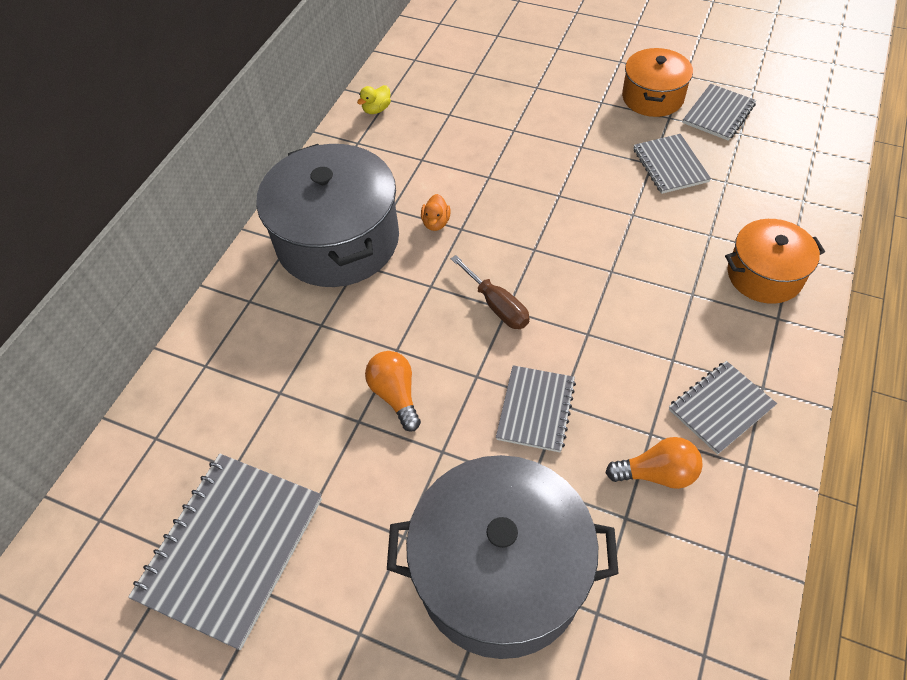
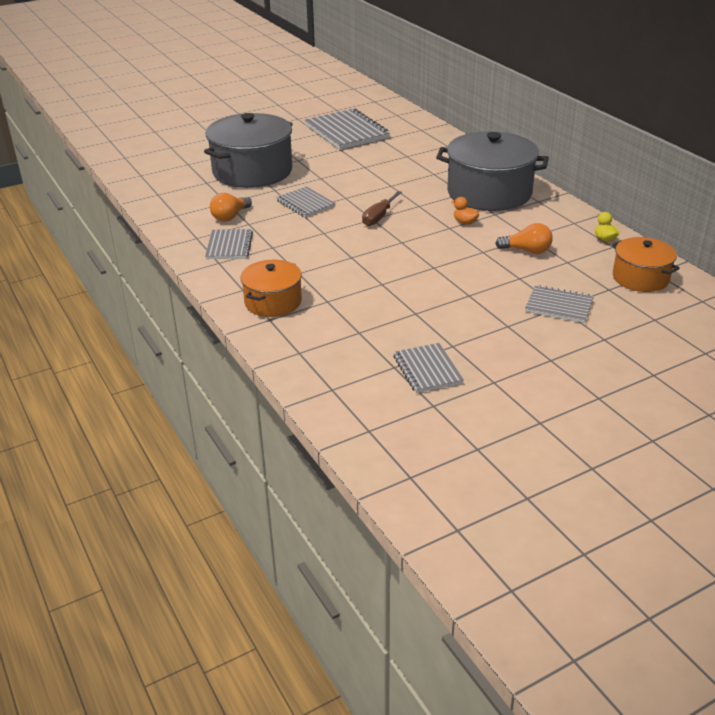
camera: 125 degrees right, 20 degrees down
orange light bulb [365,351,421,432] -> orange light bulb moved to [495,223,553,254]
brown screwdriver [451,255,530,329] -> brown screwdriver turned 60 degrees counterclockwise [362,191,402,226]
orange pot [622,48,693,117] -> orange pot moved to [612,237,680,292]
grey notebook [633,134,711,194] -> grey notebook moved to [525,285,594,323]

